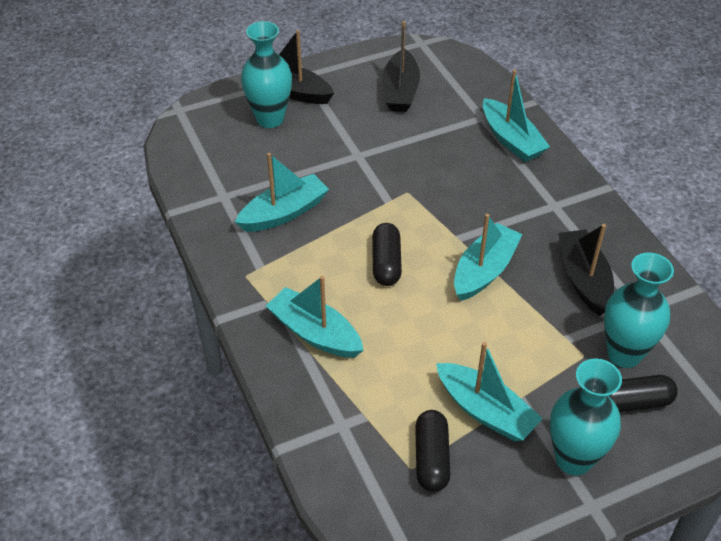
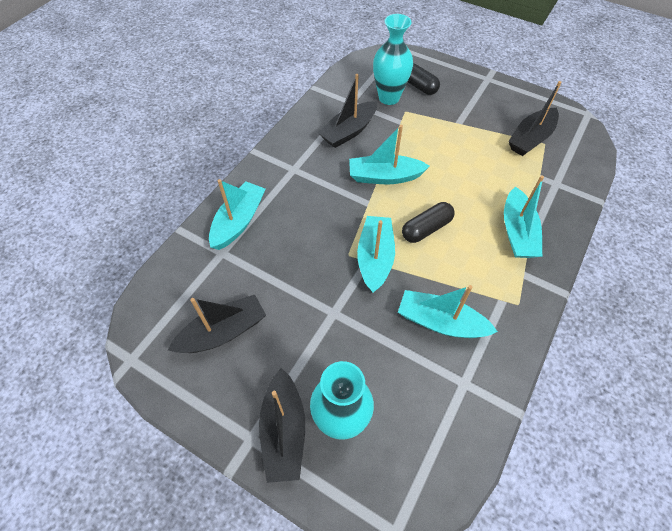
camera: 125 degrees left, 10 degrees up
black capsule [415,410,450,492] -> black boat [508,81,562,156]
turquoise boat [436,342,543,442] -> turquoise boat moved to [357,216,395,293]
turquoise vase [550,359,622,475] -> none

